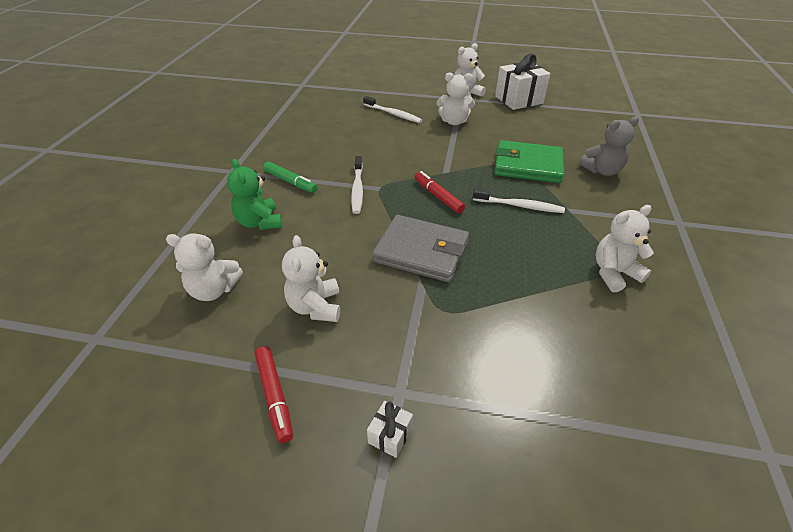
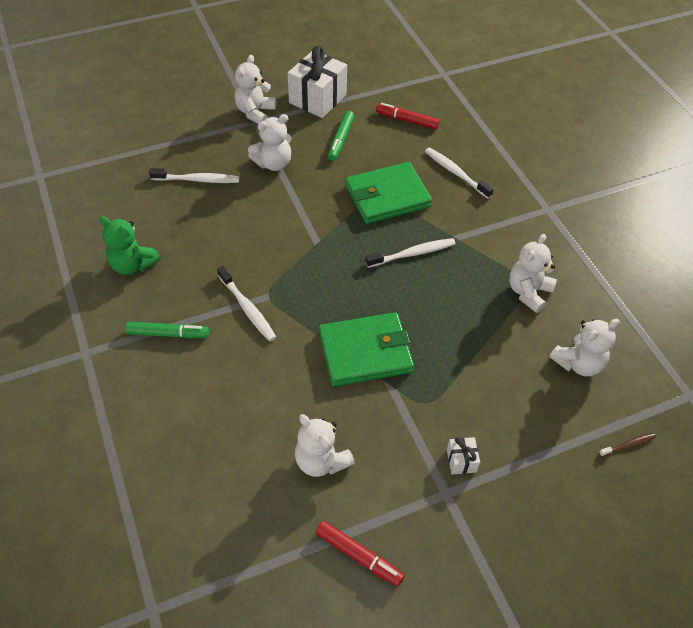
camera: 35 degrees left, 10 degrees up
white teddy bear [166,233,243,301] -> white teddy bear moved to [549,319,620,377]
green teddy bear [227,159,282,230] -> green teddy bear moved to [99,216,161,275]
white gift [367,401,413,458] -> white gift moved to [447,437,480,475]
grey wallet [372,215,469,282] -> green wallet [319,312,414,387]
red marker [415,171,465,214] -> red marker moved to [376,103,440,129]
grey teddy bear [579,117,639,176] -> white toothbrush [425,147,494,199]
none -> green marker [328,111,354,161]
none -> brown toothbrush [599,433,656,457]

